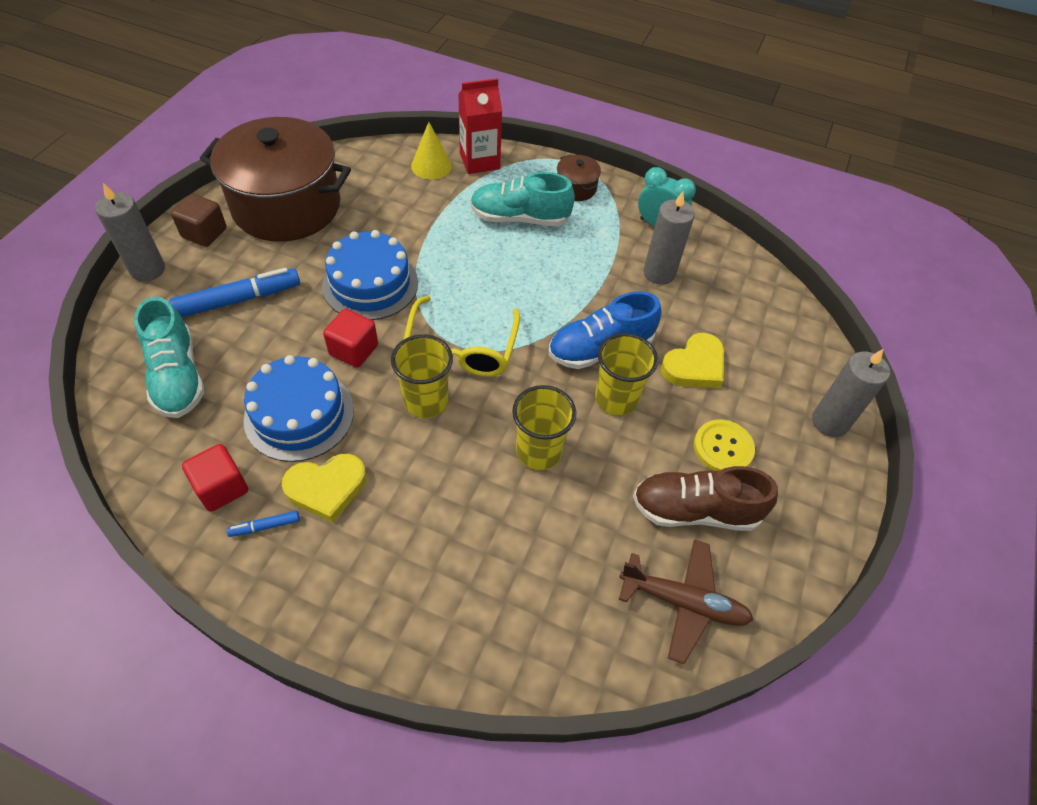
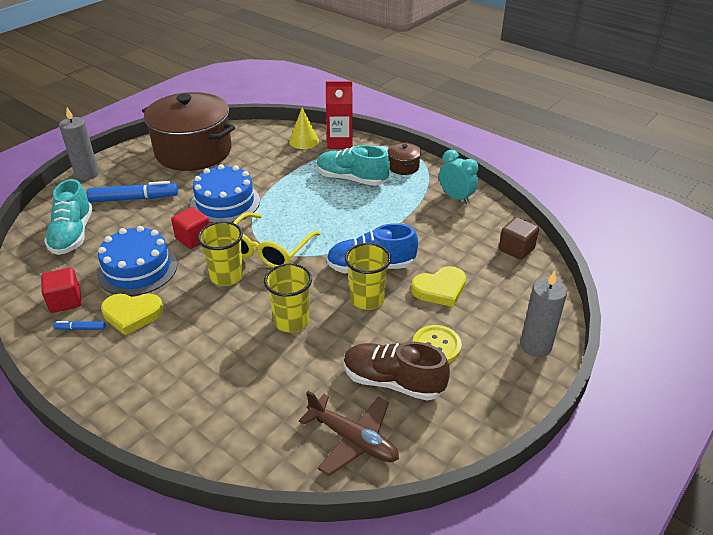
camera: 20 degrees right, 15 degrees down
brown cube [171,194,227,247] -> brown cube moved to [499,217,539,260]
grey candle [644,191,695,285] -> none

